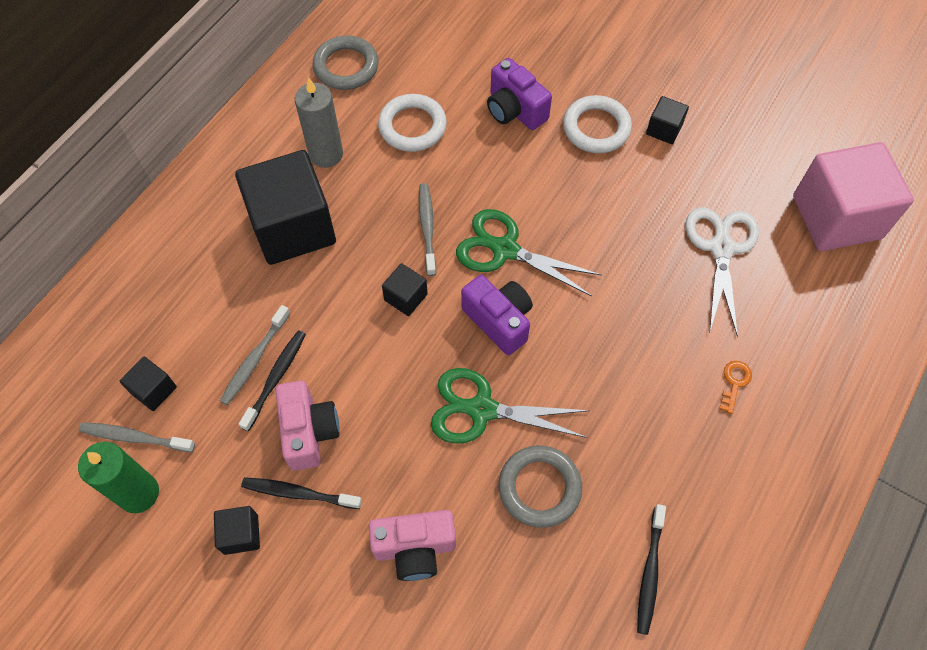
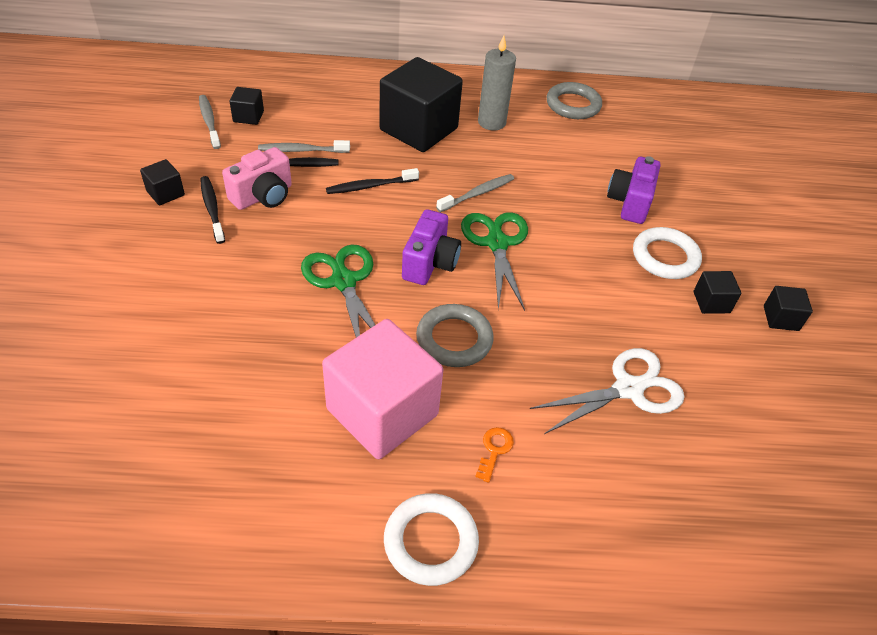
camera: 55 degrees right, 15 degrees down
green candle [78,442,159,513] -> none
pink camera [369,510,456,581] -> none
white ring [378,94,447,152] -> white ring moved to [384,493,479,586]
black cube [382,263,428,316] -> black cube moved to [764,286,813,331]
grey ring [499,445,582,528] -> grey ring moved to [416,304,494,367]
black toothbrush [637,504,666,635] -> black toothbrush moved to [326,168,419,194]
orange key [719,361,752,414] -> orange key turned 60 degrees counterclockwise [475,427,514,483]
pink cube [793,142,914,251] -> pink cube moved to [322,319,443,459]

